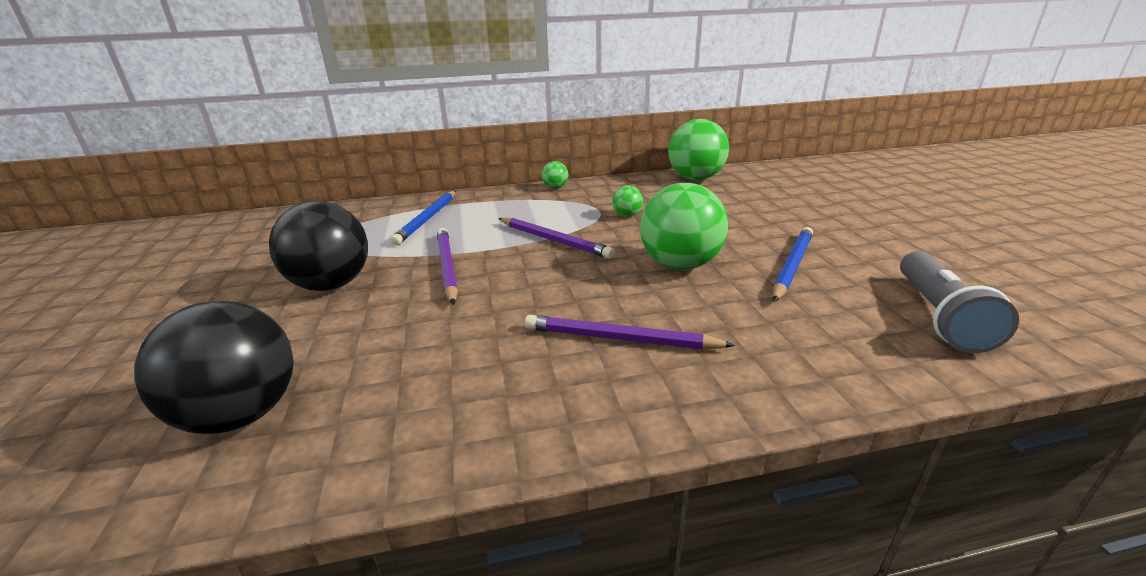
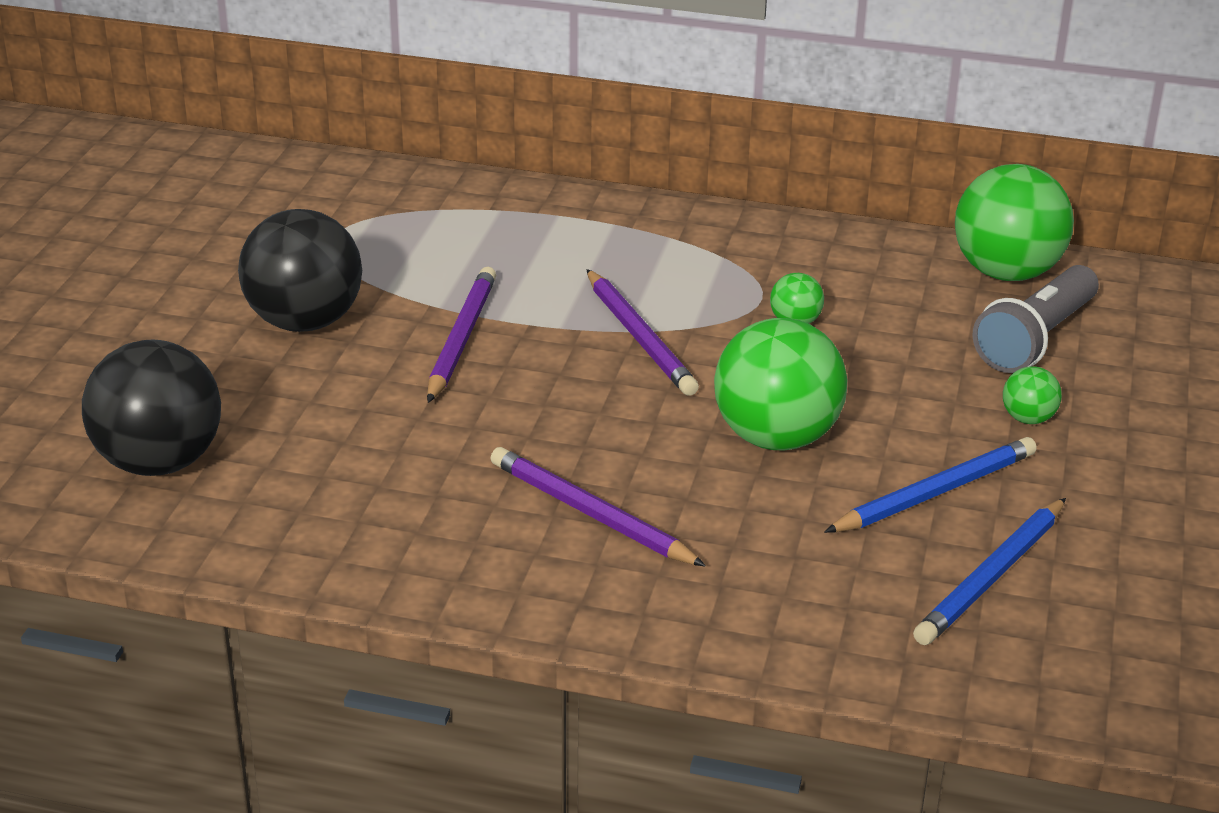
camera: 25 degrees right, 5 degrees up
blue pencil [390,191,456,246] -> blue pencil moved to [913,498,1066,645]
green ball [542,161,569,189] -> green ball moved to [1003,366,1062,424]
grey flashlight [900,251,1019,353] -> grey flashlight moved to [972,265,1099,373]

